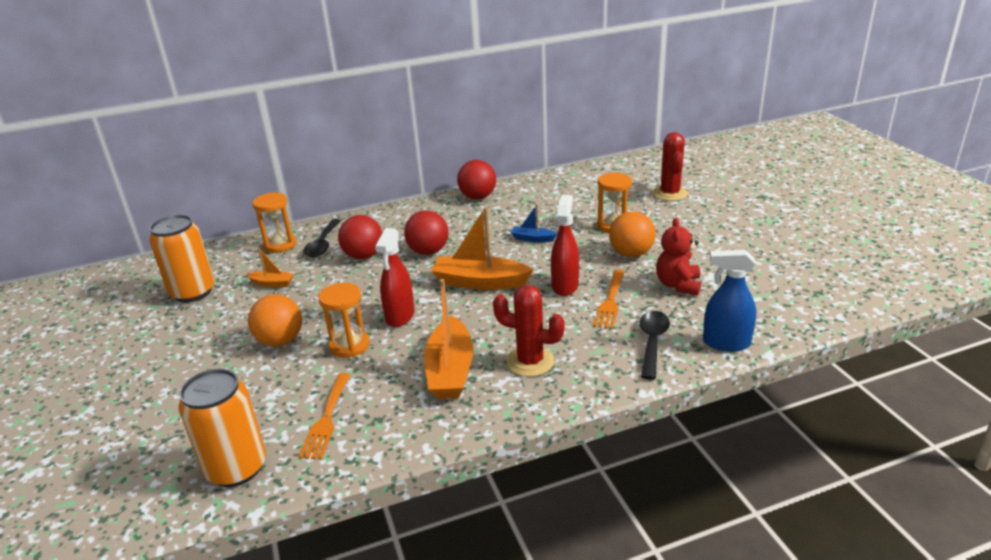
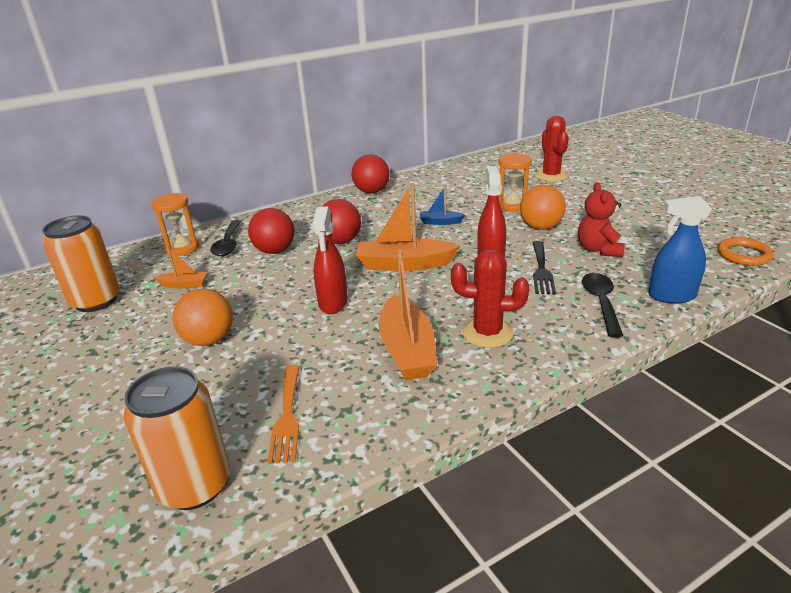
camera: 10 degrees left, 0 degrees up
orange hourglass [318,283,370,358] -> none
orange fork [593,269,625,329] -> black fork [532,241,556,294]
none -> orange ring [718,237,774,266]

